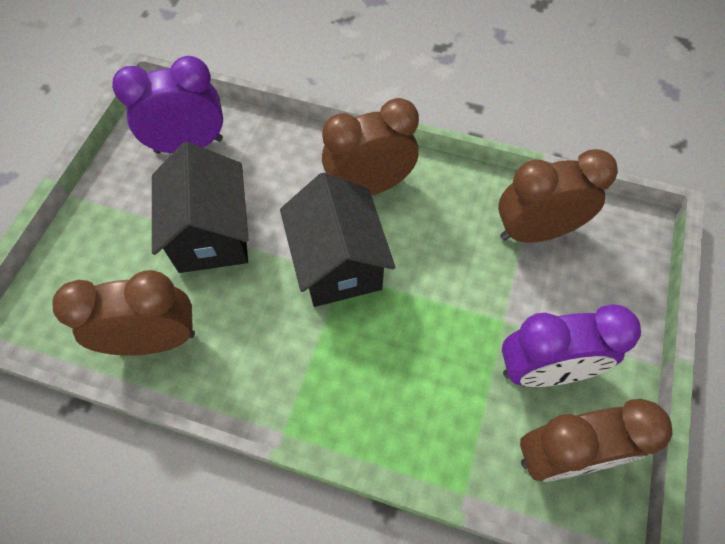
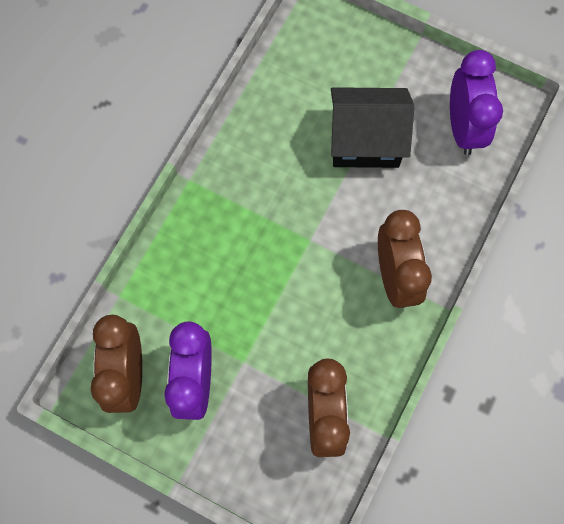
camera: 100 degrees right, 10 degrees up
brown clock [52,270,195,356] -> none
black house [280,173,396,307] -> none

